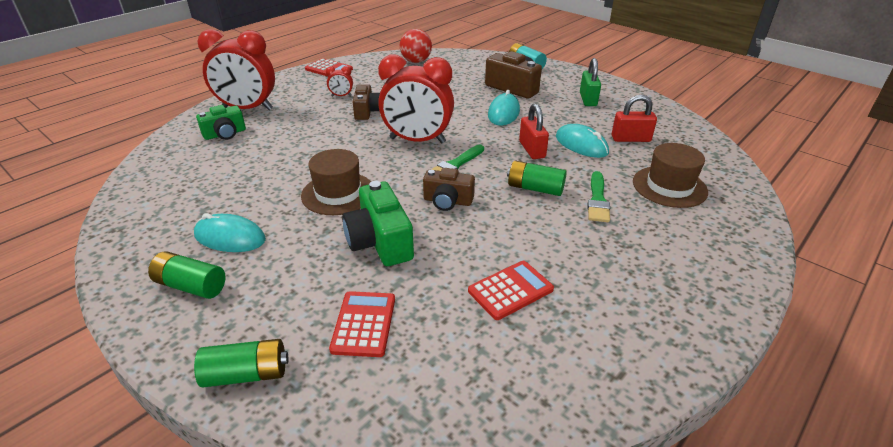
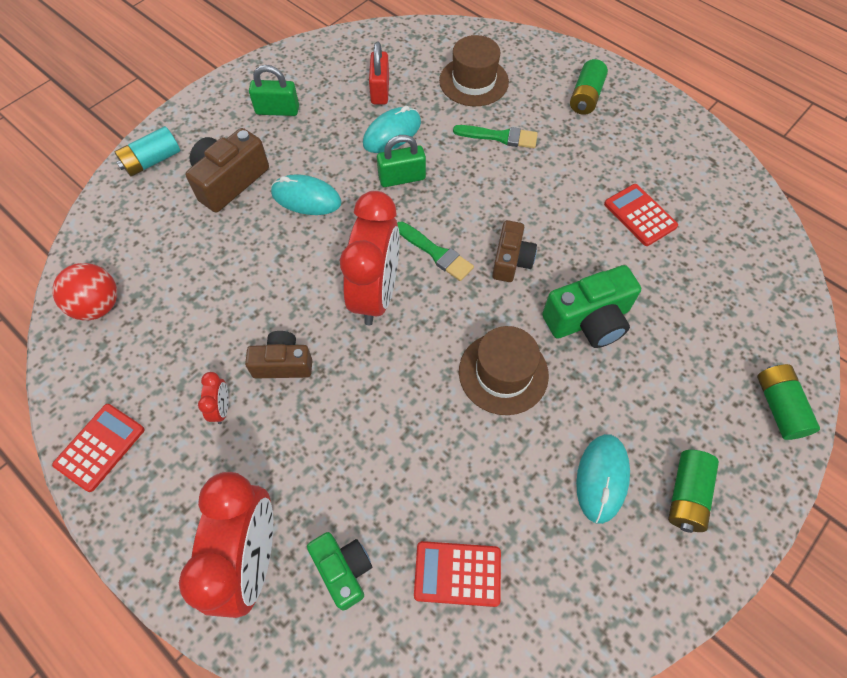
camera: 90 degrees left, 25 degrees up
red calculator [329,291,395,357] -> red calculator moved to [414,541,501,607]
green battery [507,160,567,196] -> green battery moved to [570,59,608,115]
red padlock [519,103,549,159] -> green padlock [377,135,426,187]

